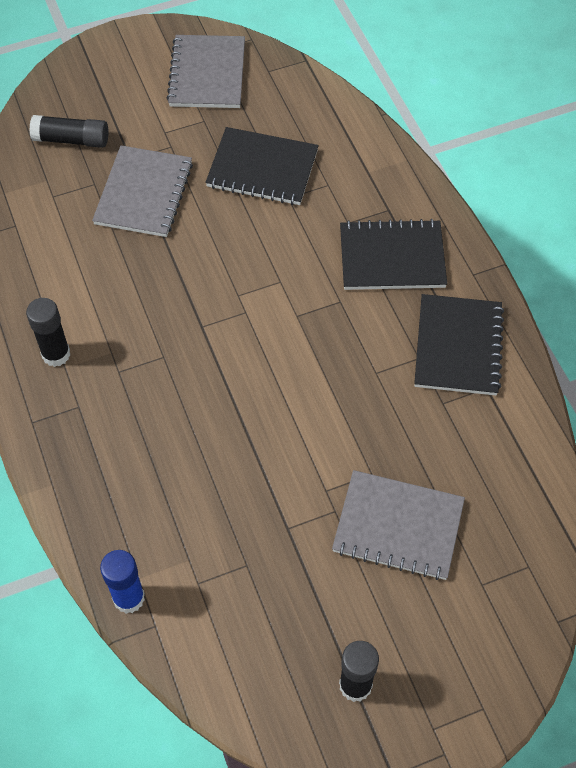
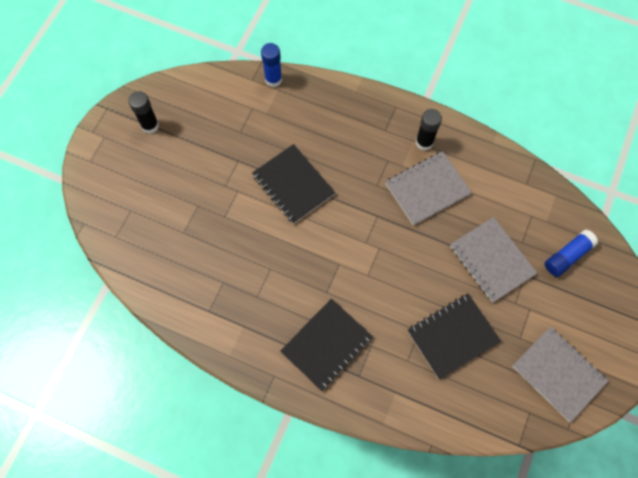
camera: 135 degrees right, 10 degrees up
black glue stick [29,115,109,148] -> blue glue stick [545,230,598,277]
grey notebook [332,470,465,580] -> grey notebook moved to [386,151,472,225]
black notebook [414,294,504,396] -> black notebook moved to [252,144,335,224]

